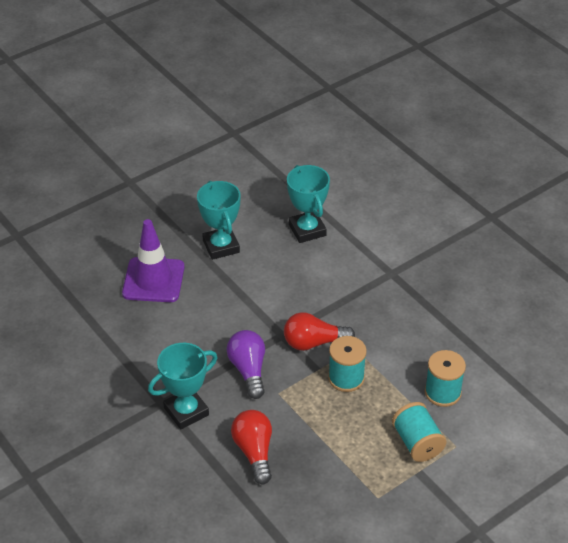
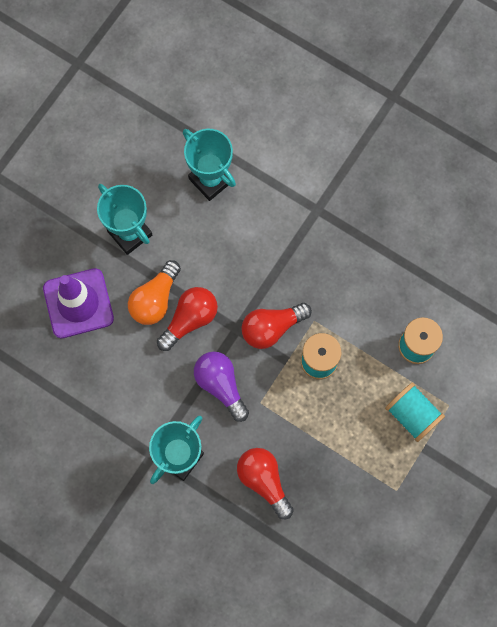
camera: 20 degrees left, 30 degrees up
none -> orange light bulb [128,260,181,325]
none -> red light bulb [157,287,218,351]

